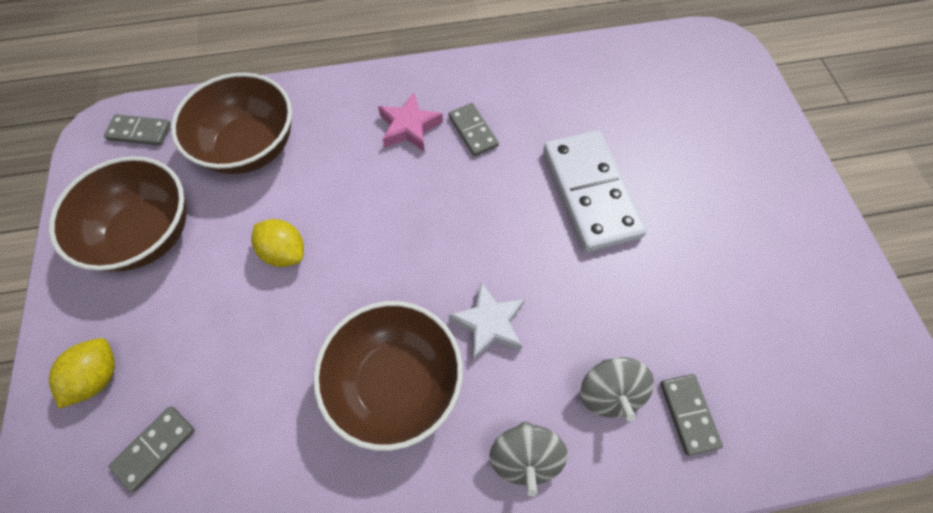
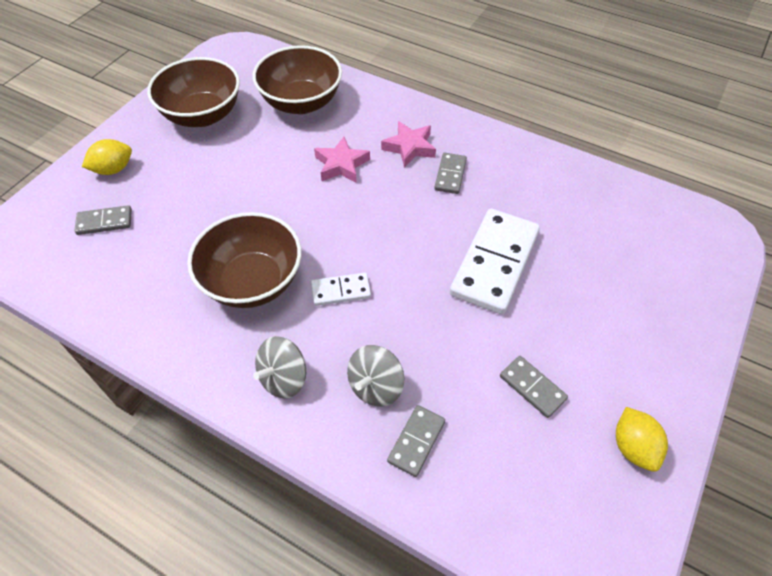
camera: 40 degrees right, 10 degrees down
grey domino [104,114,171,146] -> grey domino moved to [500,356,568,418]
yellow lemon [251,219,304,267] -> yellow lemon moved to [616,407,668,472]
white star [449,282,525,360] -> white domino [311,273,371,306]
none -> pink star [314,137,370,183]

